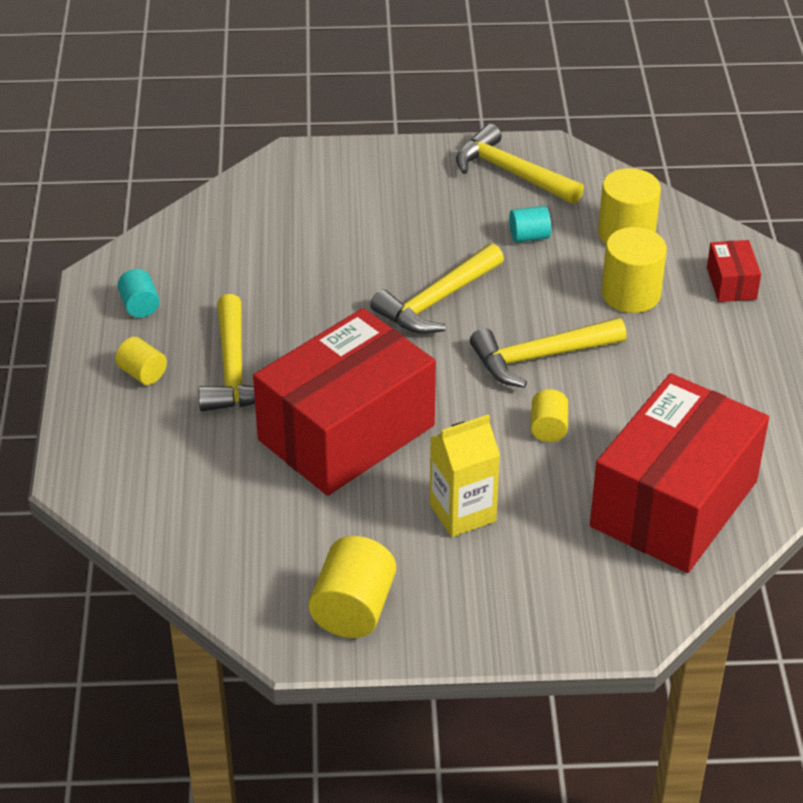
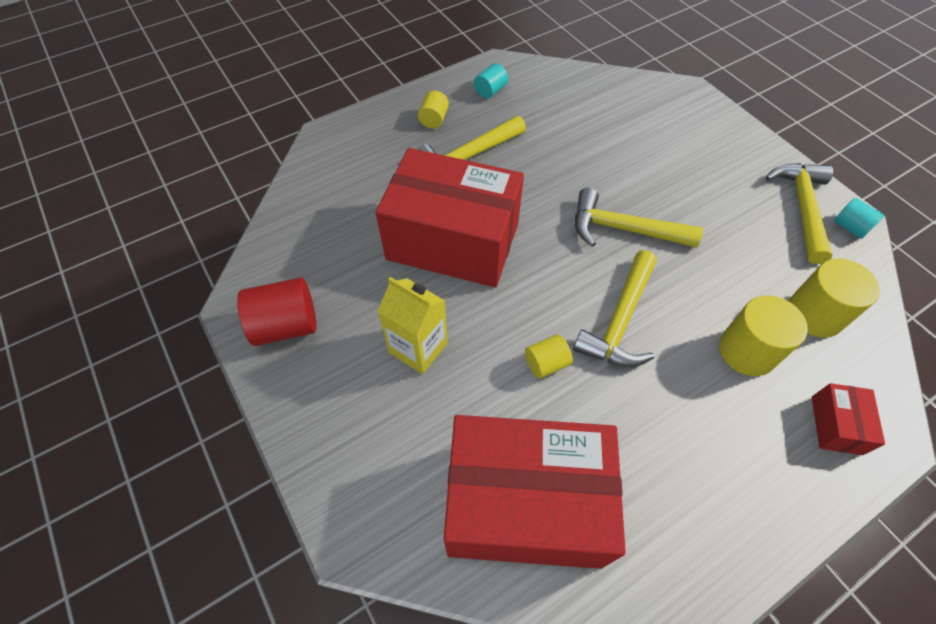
camera: 60 degrees right, 15 degrees up
yellow cylinder [309,536,396,638] -> red cylinder [237,278,316,346]
yellow hammer [470,318,627,388] -> yellow hammer turned 105 degrees counterclockwise [573,250,657,367]
turquoise cylinder [509,206,551,242] -> turquoise cylinder moved to [834,198,884,239]
red box [707,240,761,302] -> red box turned 45 degrees counterclockwise [811,383,885,455]

